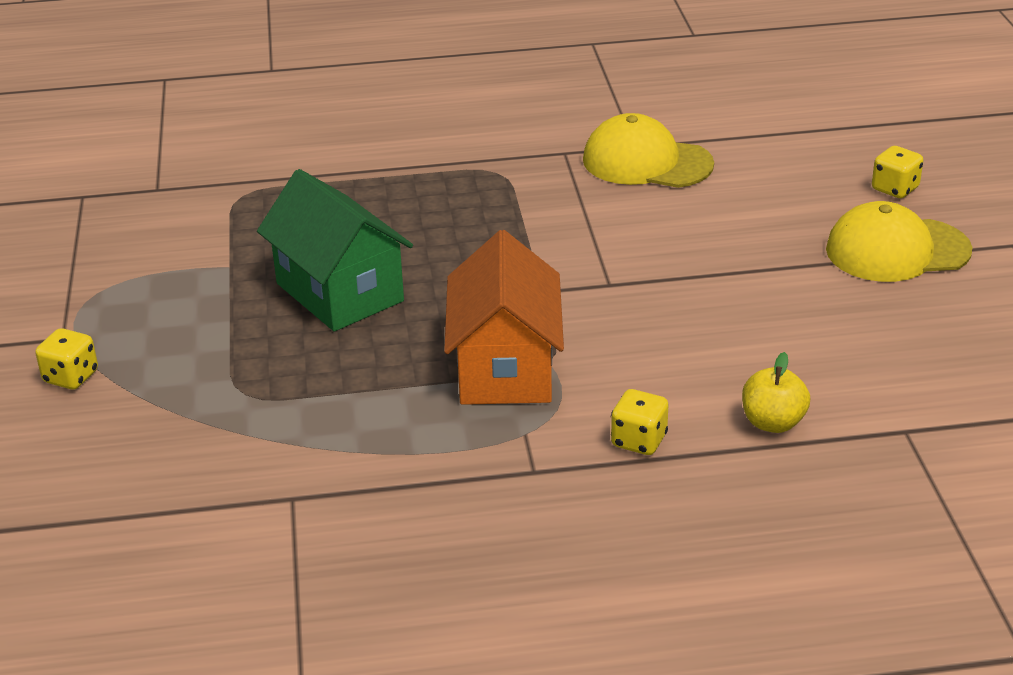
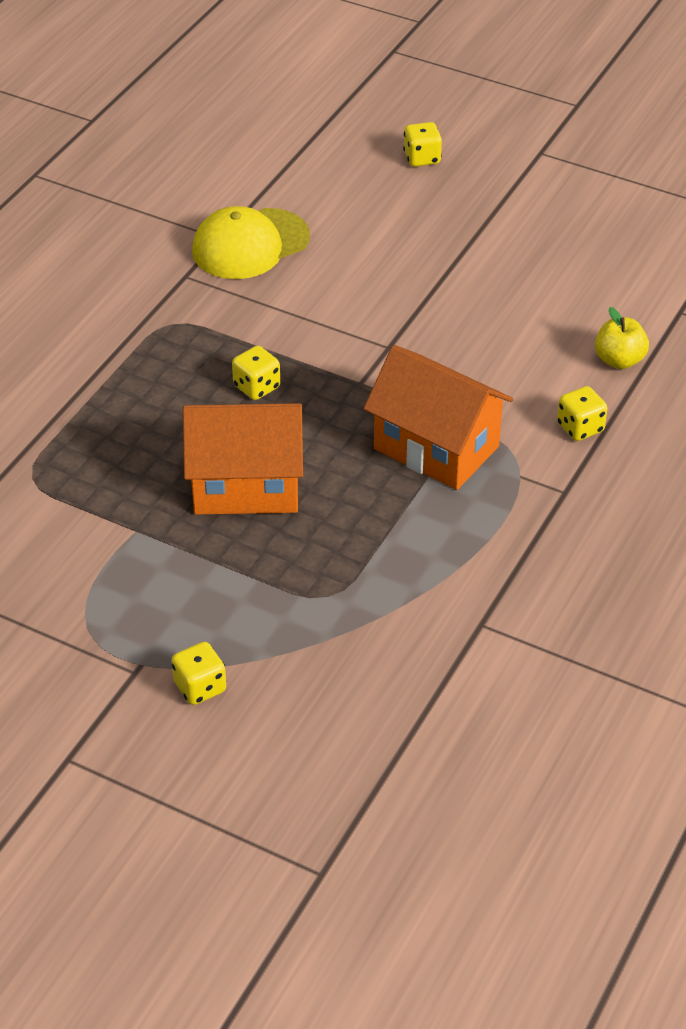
camera: 55 degrees left, 10 degrees up
green house [257,169,413,331] -> orange house [183,403,303,515]
yellow cap [826,201,972,282] -> none
none -> yellow dice [232,346,280,400]

